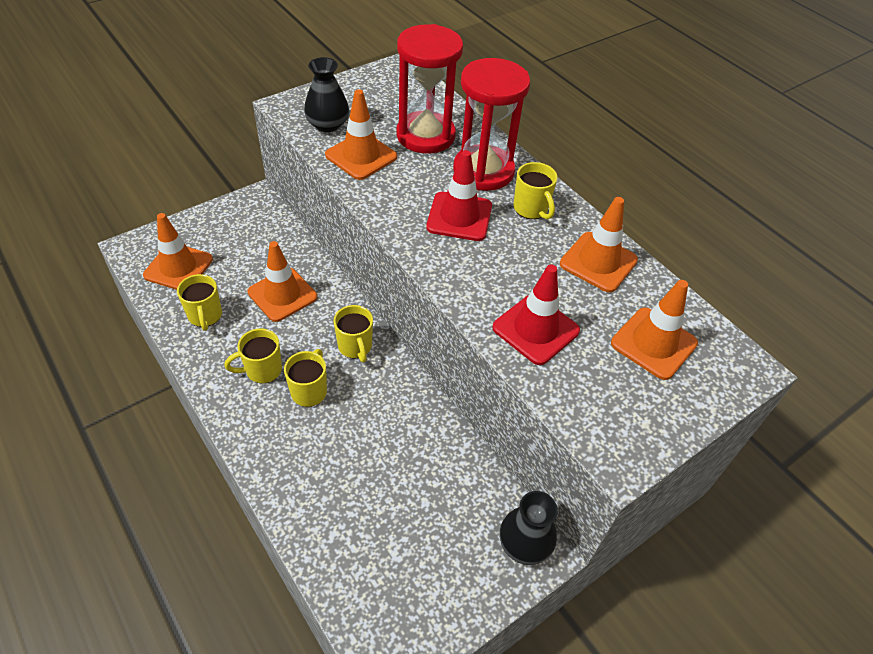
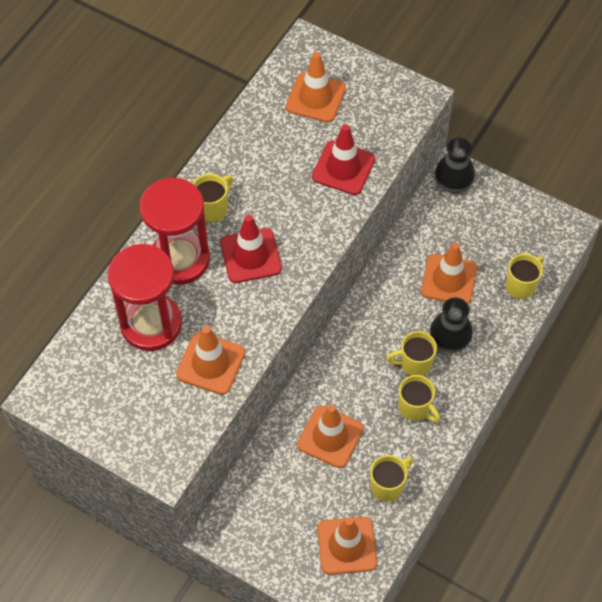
camera: 110 degrees left, 10 degrees up
black vase [304,57,349,132] -> black vase moved to [430,297,473,353]
yellow mug [334,305,373,362] -> yellow mug moved to [506,254,544,299]
orange traffic cone [560,197,638,292] -> orange traffic cone moved to [421,243,477,304]

